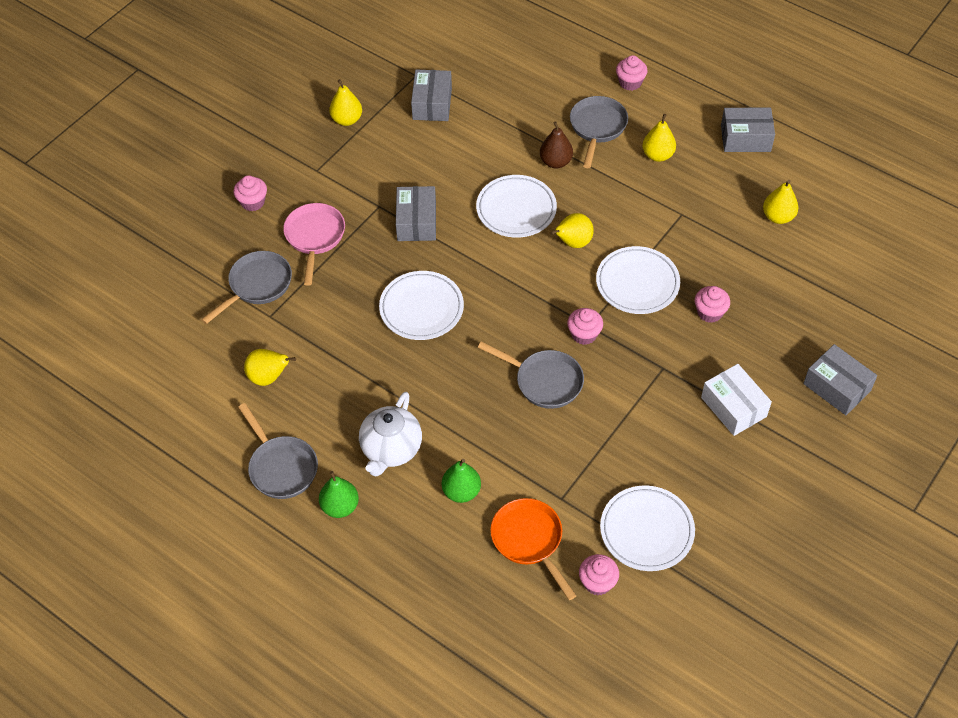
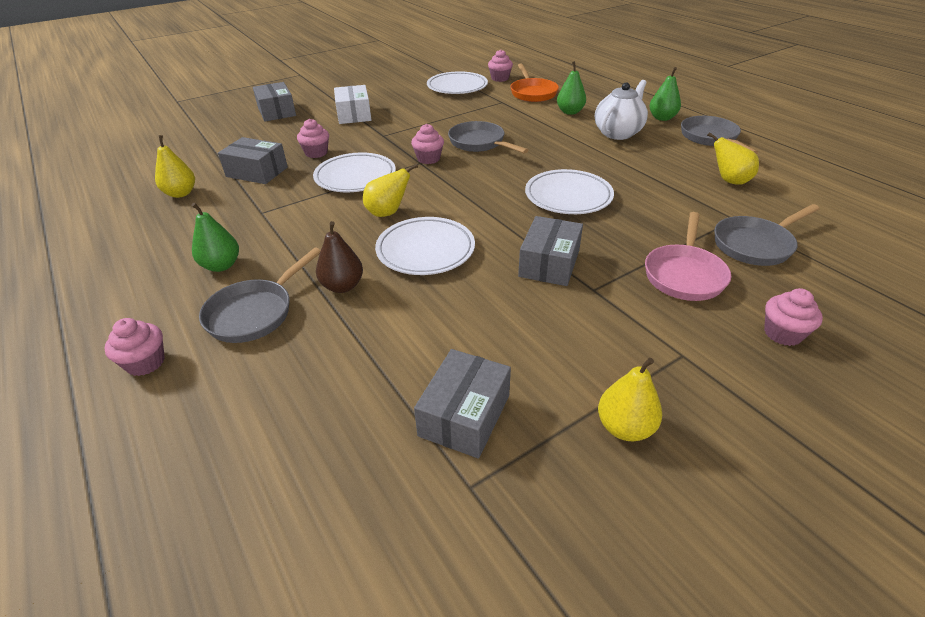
camera: 160 degrees left, 15 degrees down
yellow pear [642,114,676,162] -> green pear [192,203,239,272]
grey box [721,108,775,152] -> grey box moved to [218,137,288,184]

